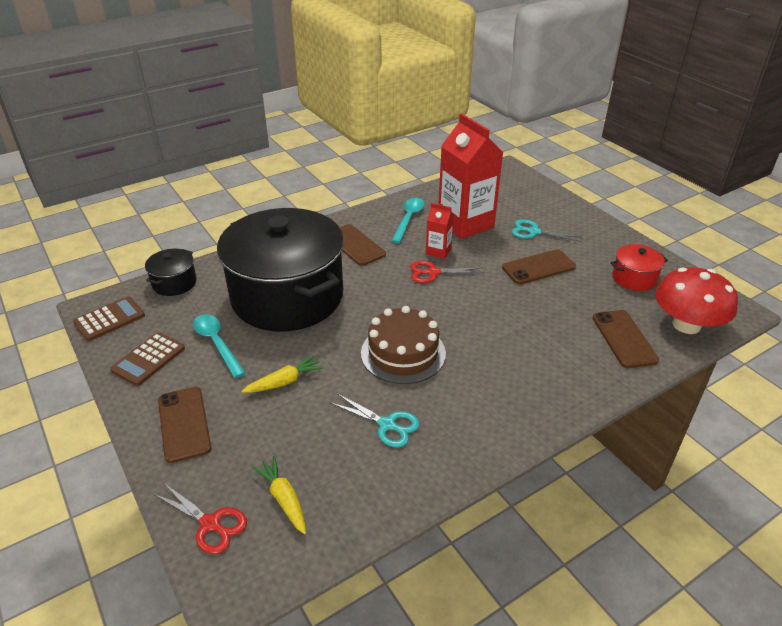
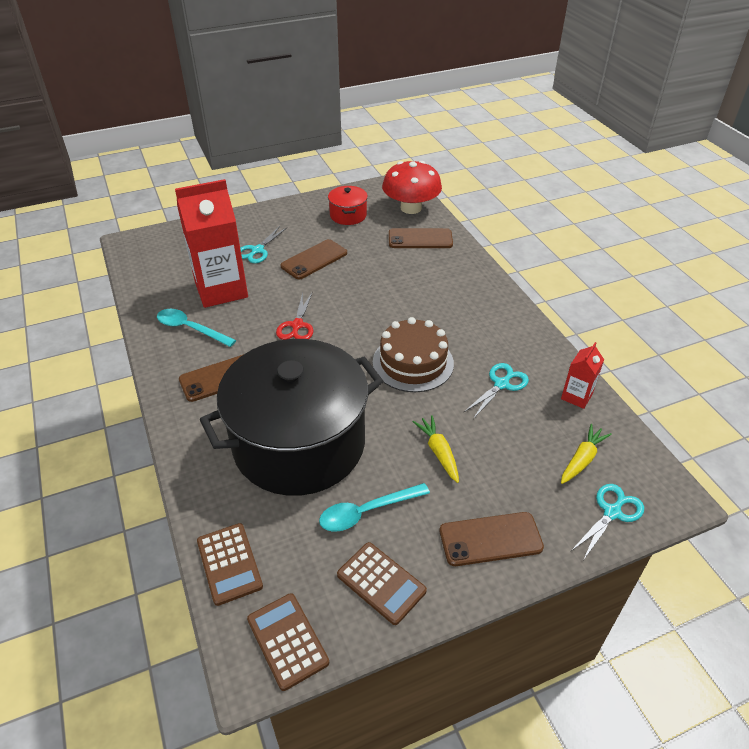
camera: 80 degrees left, 5 degrees up
black pot [145,249,197,296] -> brown calculator [197,523,263,606]
red scissors [153,483,247,554] -> turquoise scissors [571,484,644,559]
yellow carrot [252,456,306,534] -> yellow carrot turned 150 degrees clockwise [561,424,612,484]
red carton [426,203,454,259] -> red carton moved to [561,342,604,409]
brown phone [502,249,576,284] -> brown phone turned 60 degrees clockwise [280,239,347,279]

